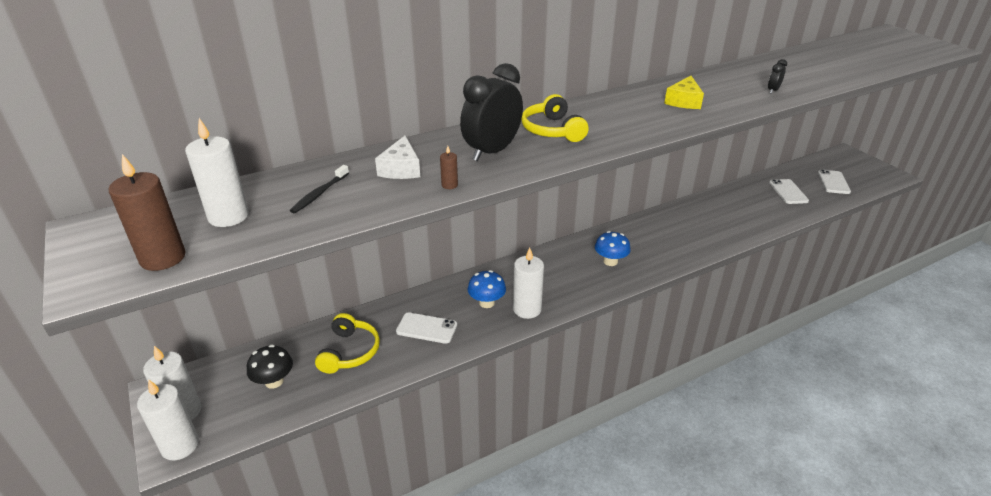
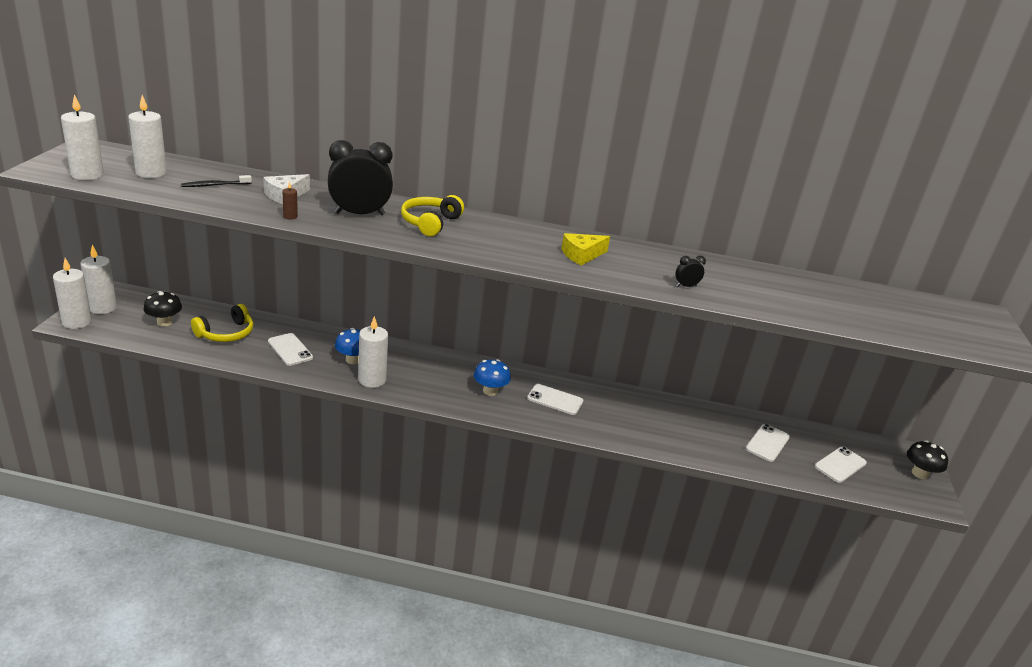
camera: 35 degrees right, 5 degrees down
brown candle [109,154,186,271] -> white candle [61,94,104,180]
none -> white phone [527,384,583,415]
none -> black mushroom [907,440,948,479]

